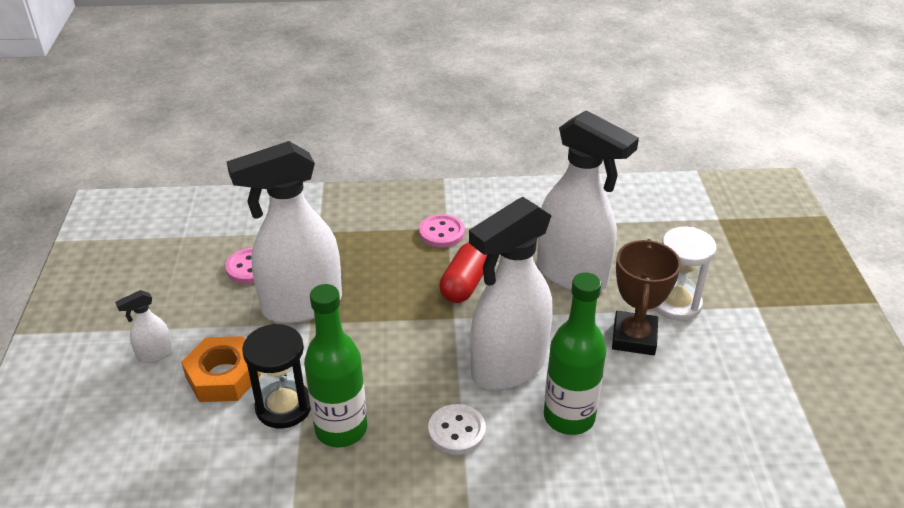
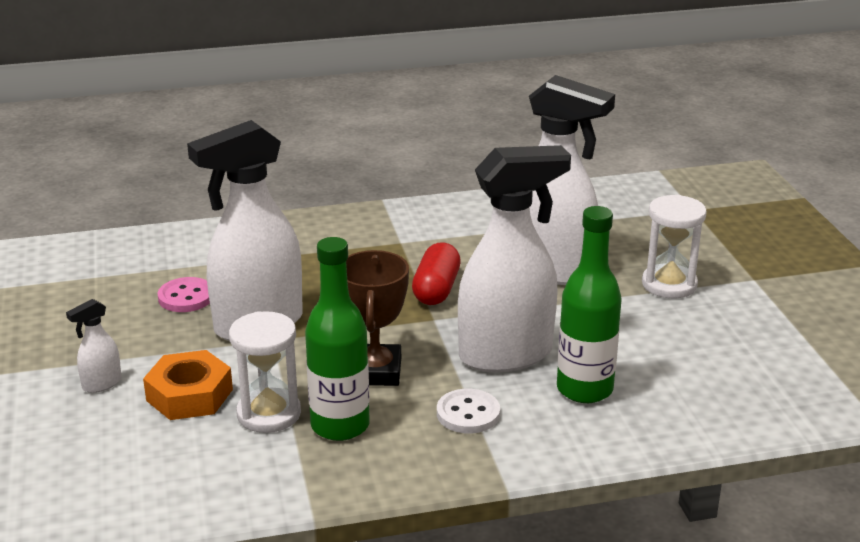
camera: 10 degrees left, 10 degrees down
black hourglass [242,324,311,429] -> white hourglass [229,311,301,433]
pink button [419,214,465,248] -> none
white spray bottle [469,197,553,390] -> white spray bottle turned 150 degrees counterclockwise [458,145,571,372]
brown trophy [612,239,681,355] -> brown trophy moved to [346,250,409,386]

